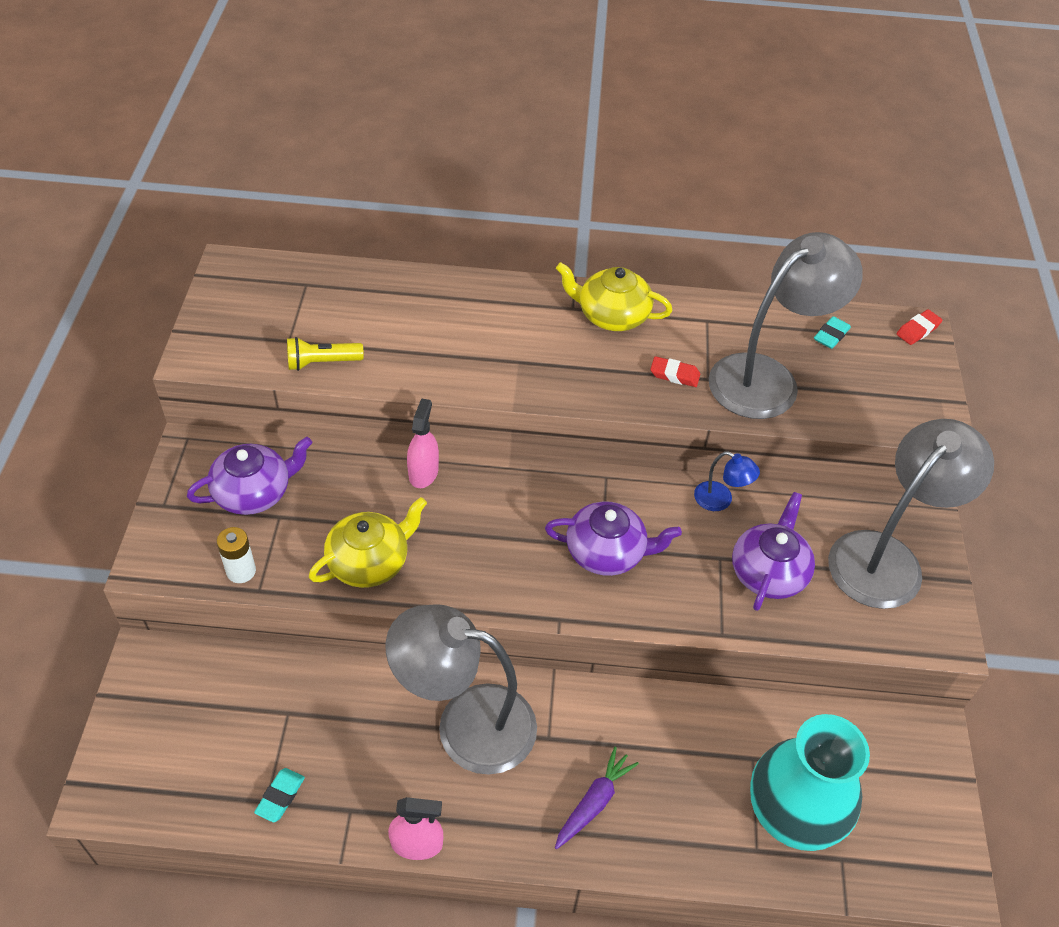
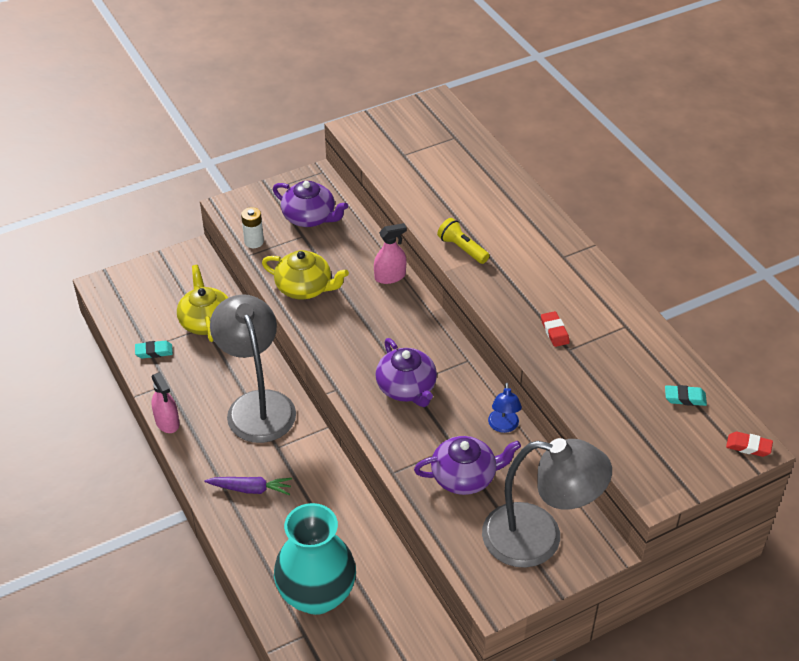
camera: 60 degrees right, 5 degrees down
yellow flashlight [287,337,364,371] -> yellow flashlight moved to [437,218,489,264]
yellow teapot [556,262,672,331] -> yellow teapot moved to [177,265,228,342]
grey lamp [709,232,863,419] -> none

